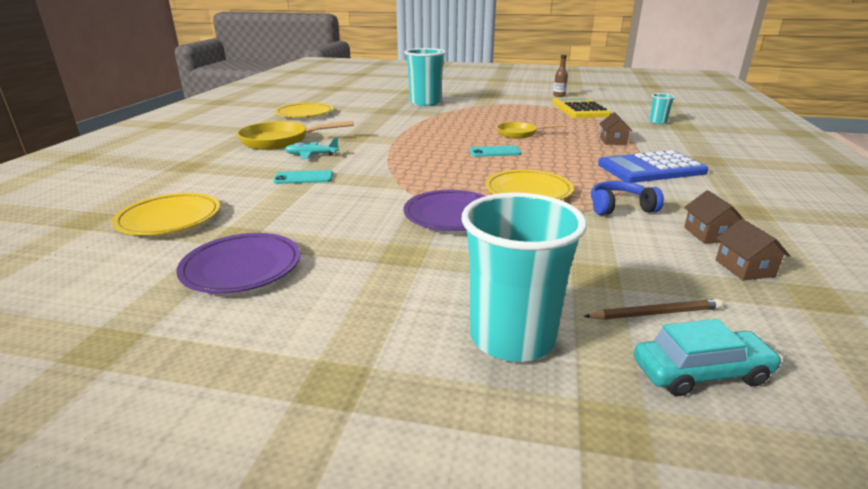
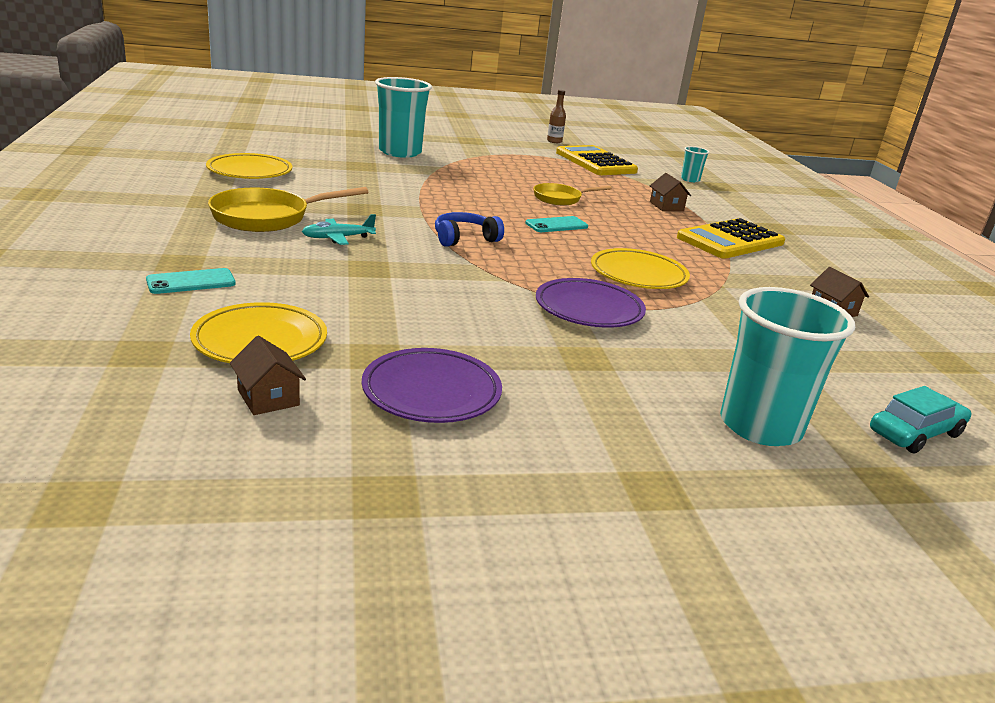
camera: 25 degrees left, 0 degrees up
turquoise phone [273,170,333,184] -> turquoise phone moved to [146,268,236,294]
brown pencil [583,299,723,320] -> none
blue headphones [591,181,664,215] -> blue headphones moved to [435,212,504,247]
blue calculator [598,150,708,183] -> yellow calculator [677,218,785,259]
brown house [716,219,790,280] -> brown house moved to [230,336,306,415]

